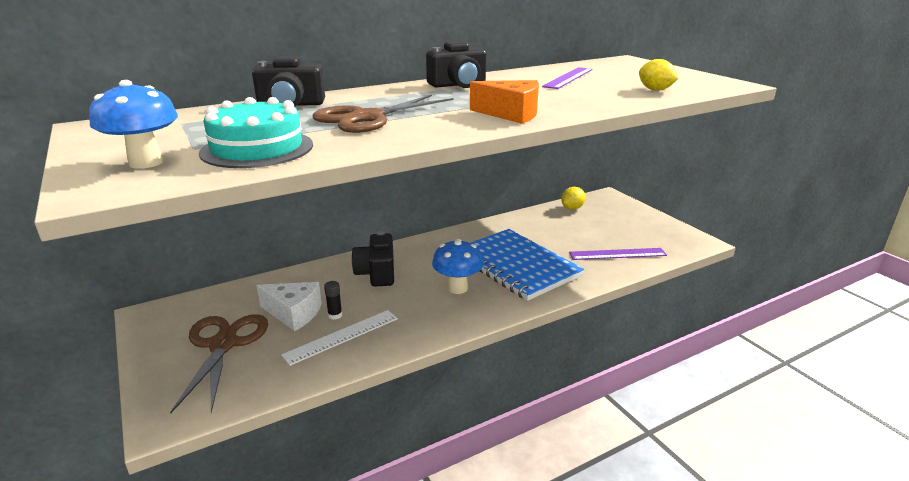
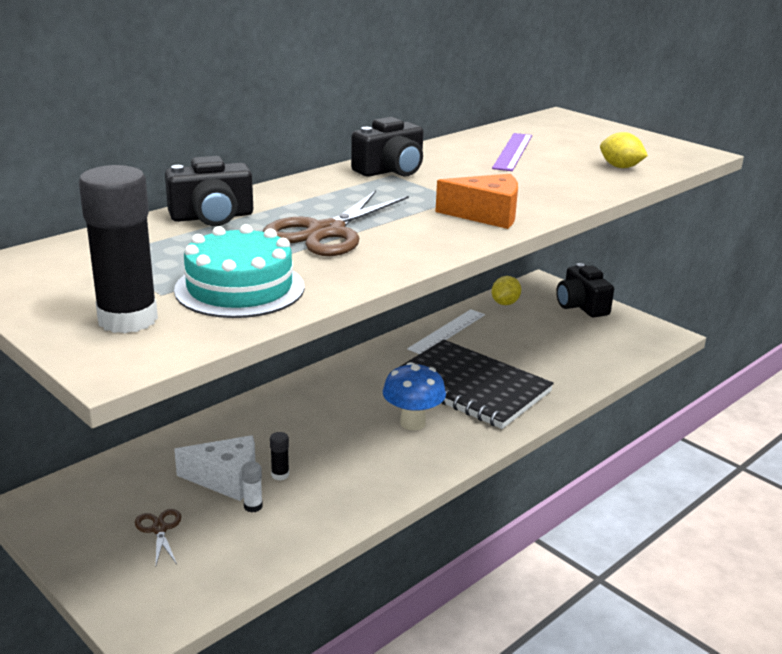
camera: 15 degrees left, 0 degrees up
blue mushroom [89,80,178,169] -> black glue stick [79,165,158,333]
brown scissors [170,314,268,413] -> brown scissors [135,509,181,565], size x0.46
white ruler [281,310,398,366] -> white ruler moved to [407,309,485,354]
black camera [351,231,394,287] -> black camera moved to [556,263,614,317]
blue notebook [471,229,584,301] -> black notebook [390,340,554,429]
purple ruler [569,248,667,260] -> none
none -> white glue stick [242,462,263,513]

